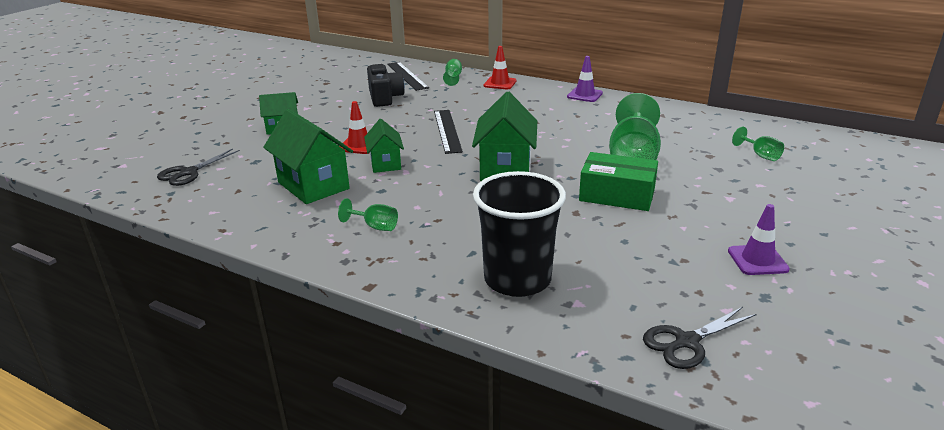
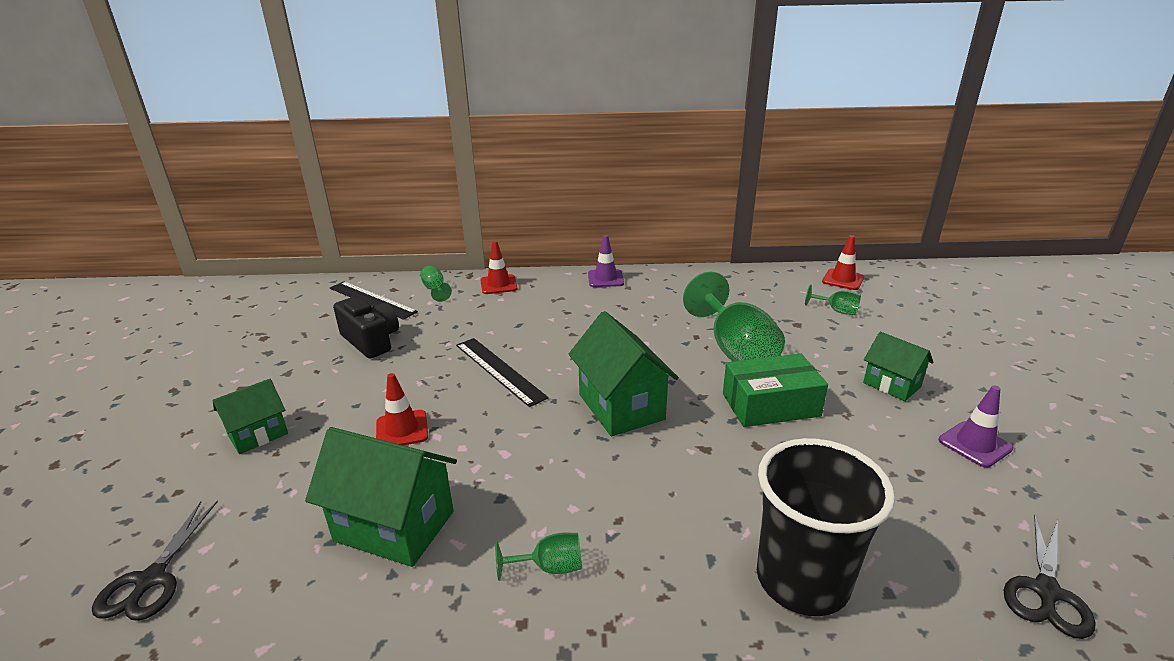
camera: 30 degrees left, 0 degrees up
green house [364,119,404,173] -> green house moved to [863,332,934,401]
none -> red traffic cone [822,235,864,290]

